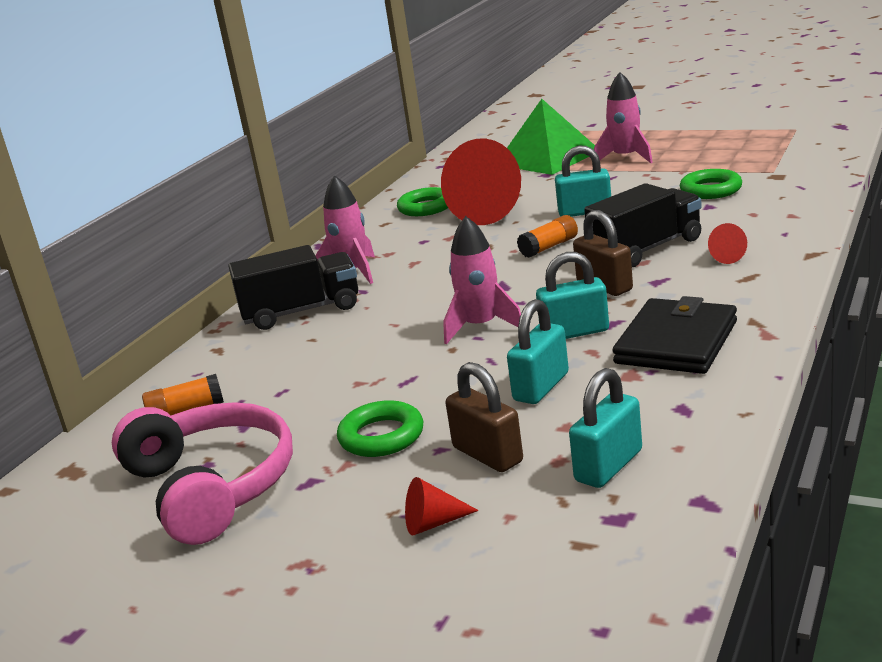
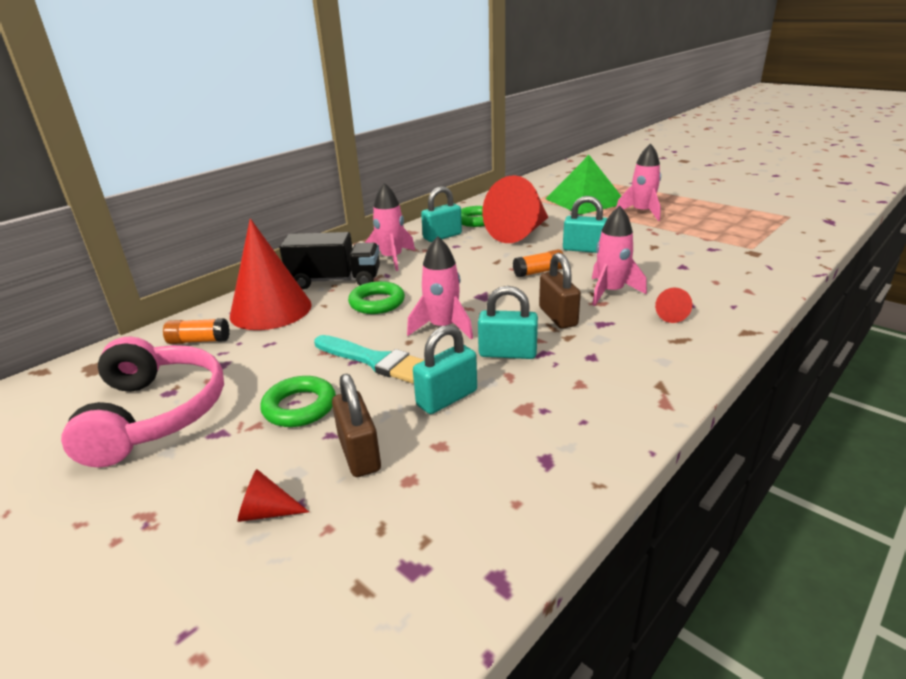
camera: 15 degrees right, 5 degrees up
turquoise padlock [569,368,642,488] -> turquoise padlock moved to [421,186,462,242]
black truck [584,183,702,267] -> pink rocket [592,206,647,306]
black wallet [613,296,737,374] -> none
green ring [680,169,742,199] -> green ring moved to [348,281,405,314]
none -> red cone [230,219,312,330]
none -> turquoise brush [314,335,424,384]

